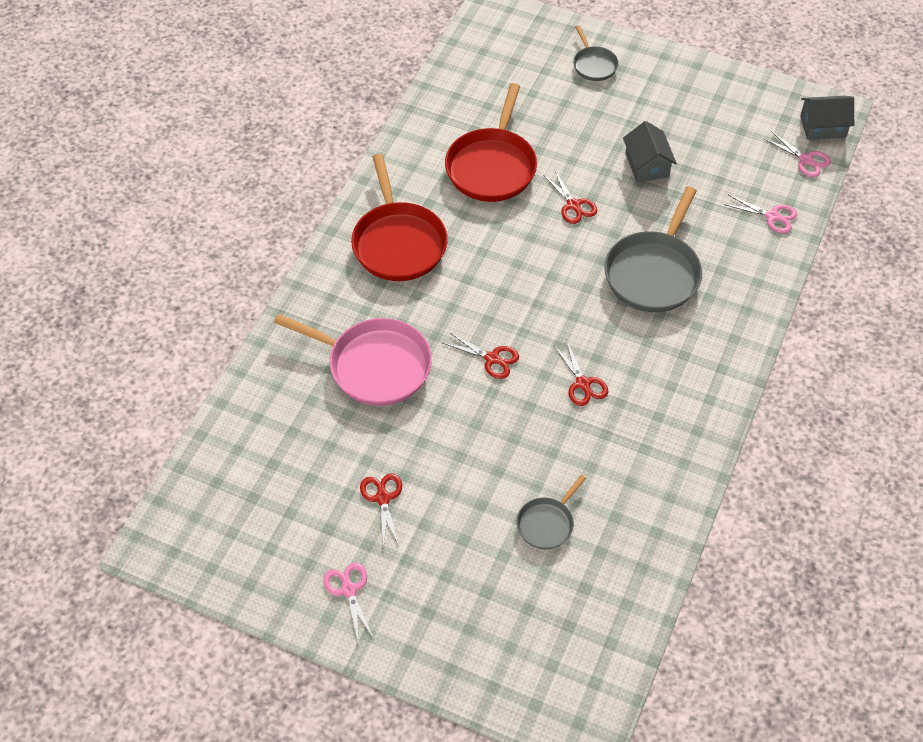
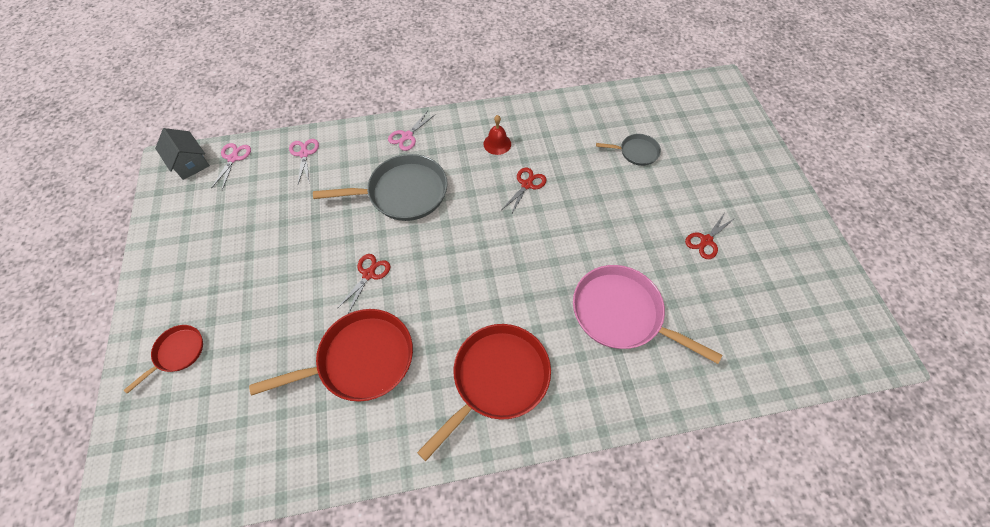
camera: 125 degrees left, 5 degrees up
pink pan [274,314,432,406] -> pink pan turned 45 degrees counterclockwise [573,265,722,364]
pink scissors [323,562,374,644] -> pink scissors moved to [388,112,435,151]
red scissors [443,332,519,379] -> none
grey pan [573,25,619,81] -> red pan [124,325,203,394]
grey house [623,121,677,183] -> none
none -> red bell [483,115,511,155]

